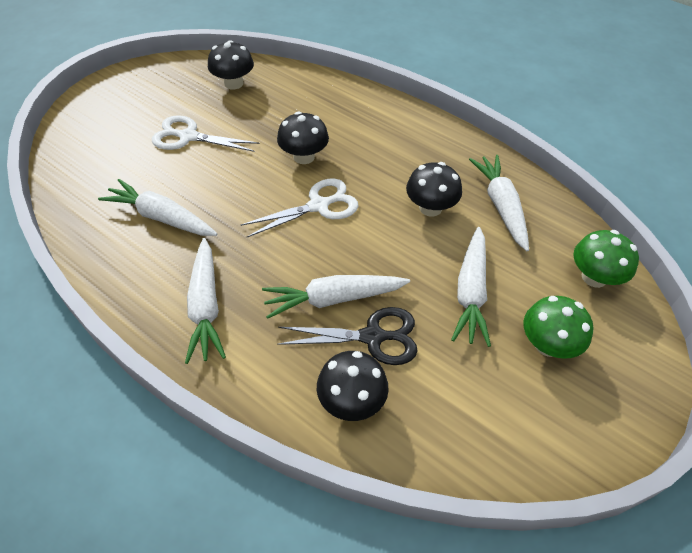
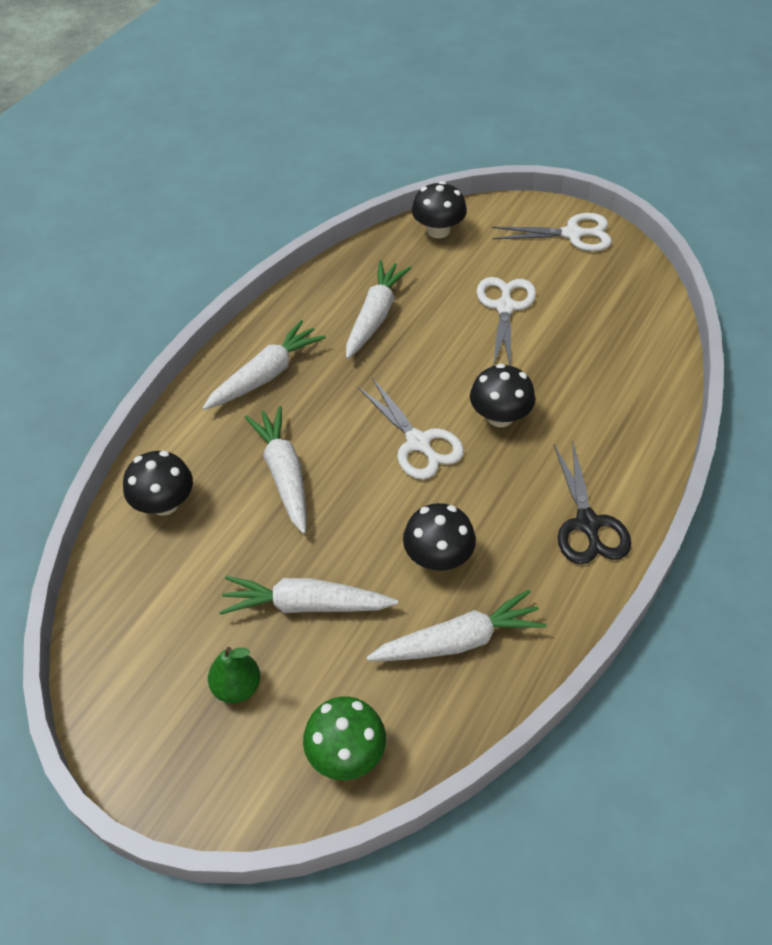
camera: 85 degrees right, 0 degrees up
white carrot [185,238,226,364] -> white carrot turned 150 degrees clockwise [203,320,326,410]
black mushroom [208,40,254,89] -> black mushroom moved to [412,181,467,239]
black scissors [277,307,417,365] -> black scissors moved to [554,440,631,564]
green mushroom [523,296,593,359] -> green pear [208,647,260,703]
none -> white scissors [492,213,612,251]

